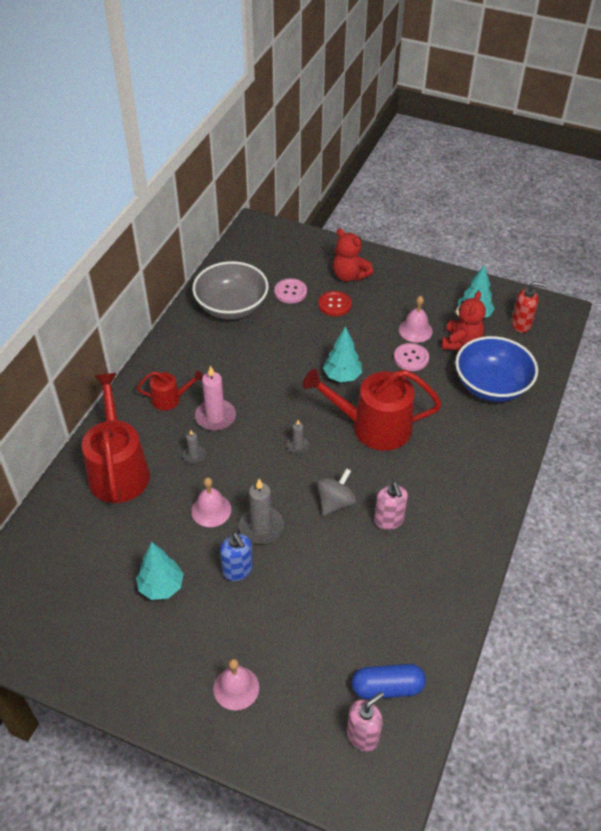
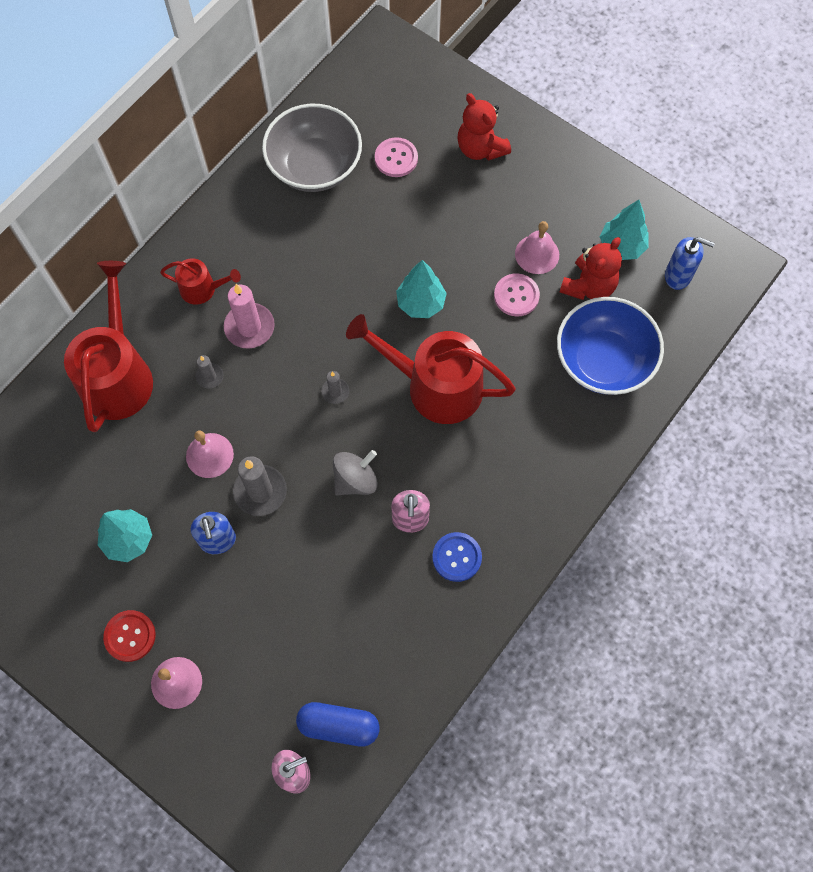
camera: 15 degrees right, 20 degrees up
red button [318,291,352,316] -> red button moved to [103,610,156,662]
red soap dispenser [511,282,546,333] -> blue soap dispenser [665,237,715,290]
none -> blue button [432,532,482,582]

